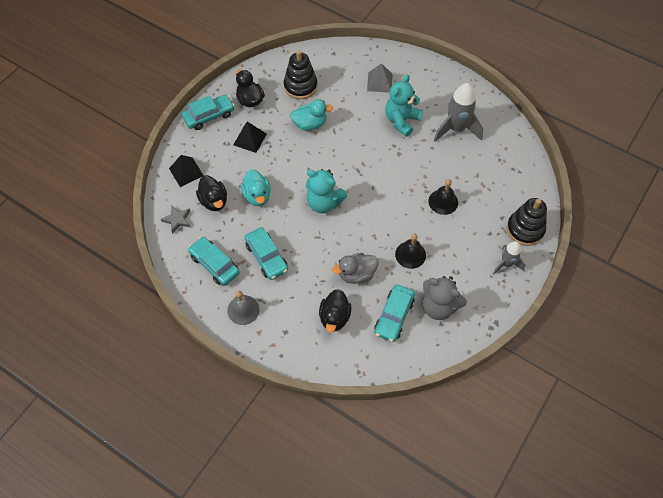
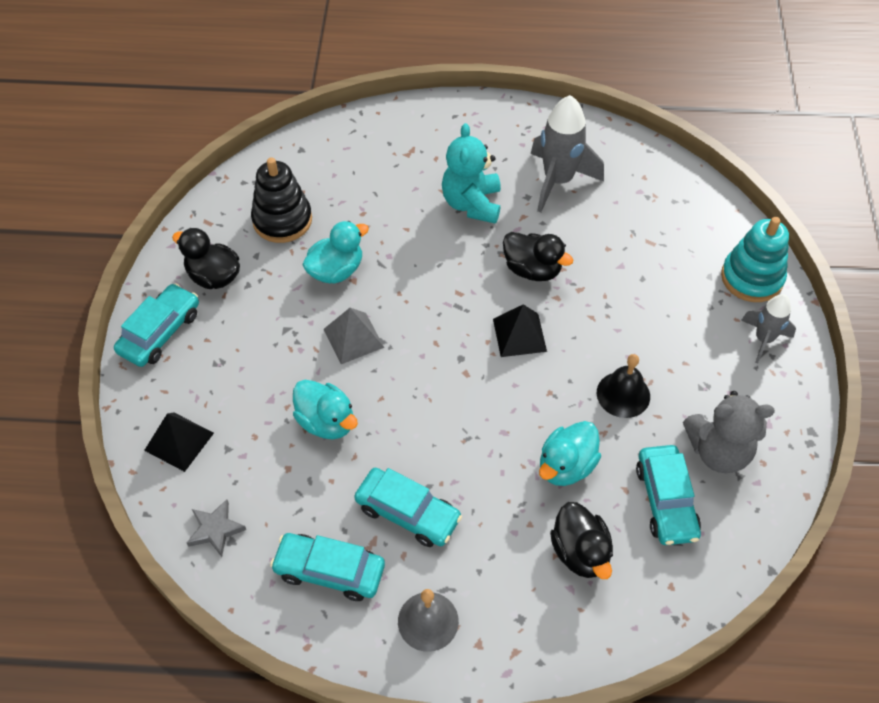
camera: 30 degrees left, 5 degrees down
black duck [196,175,227,211] -> black duck moved to [503,232,573,281]
black pyramid [233,122,267,153] -> black pyramid moved to [493,304,547,357]
turquoise teddy bear [306,169,347,213] -> none
grey duck [332,253,379,284] -> turquoise duck [539,421,601,486]
grey pyramid [367,63,392,93] -> grey pyramid moved to [323,308,384,364]
black bell [428,179,458,215] -> none
black stacking toy [506,198,547,246] -> turquoise stacking toy [721,217,789,302]

